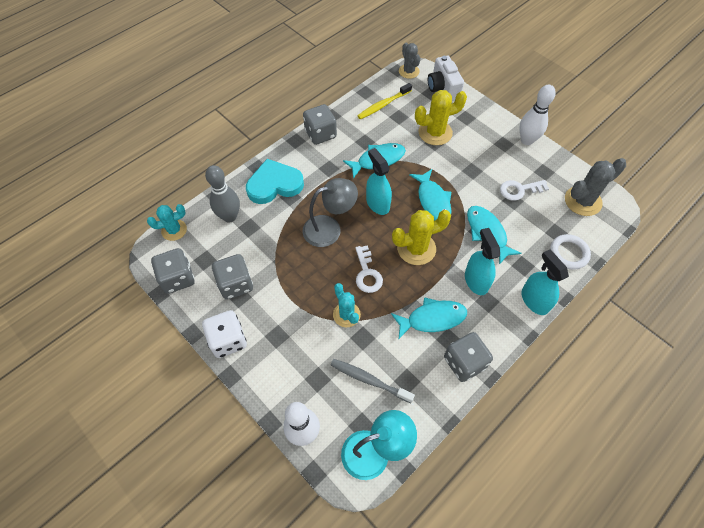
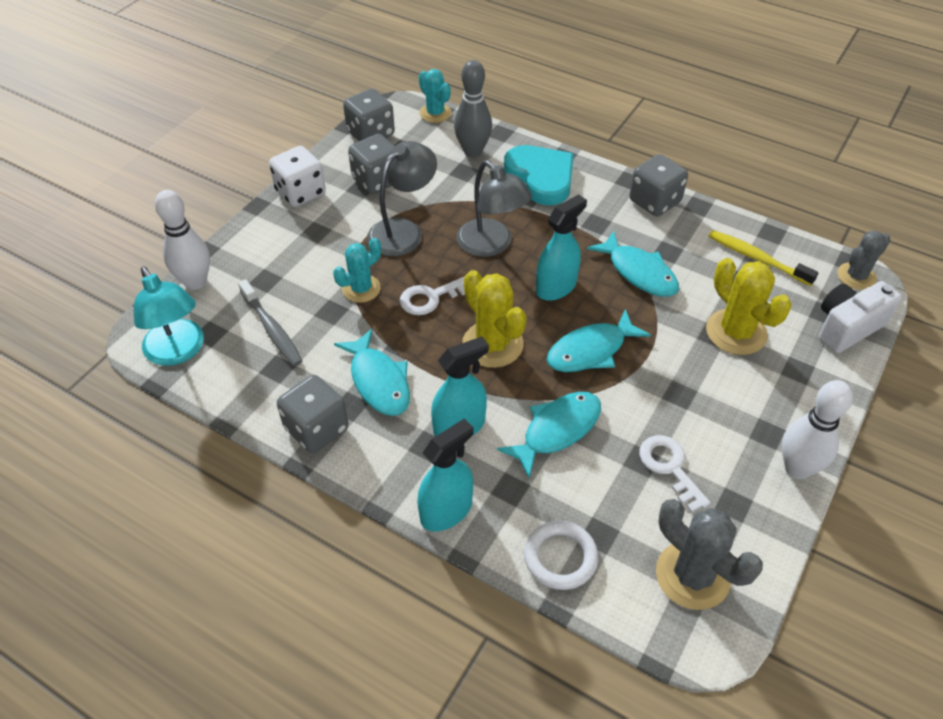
camera: 75 degrees right, 10 degrees down
grey toothbrush [331,359,415,403] -> grey toothbrush turned 135 degrees clockwise [238,279,302,366]
none -> grey lamp [367,141,437,256]

